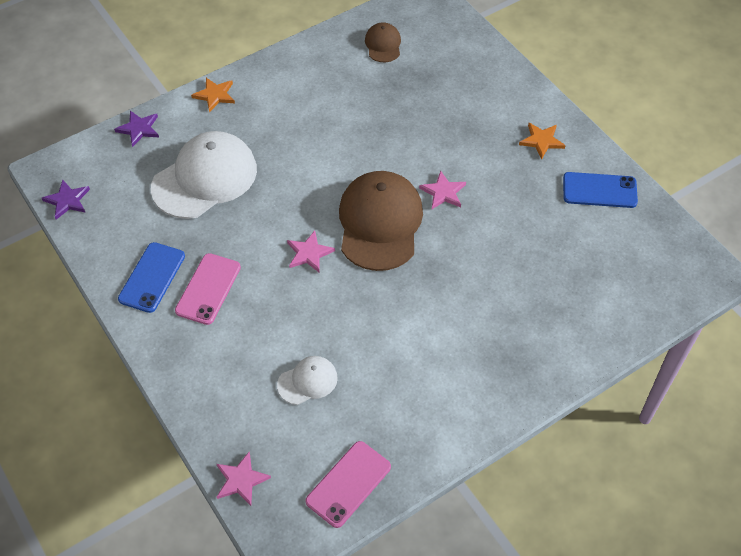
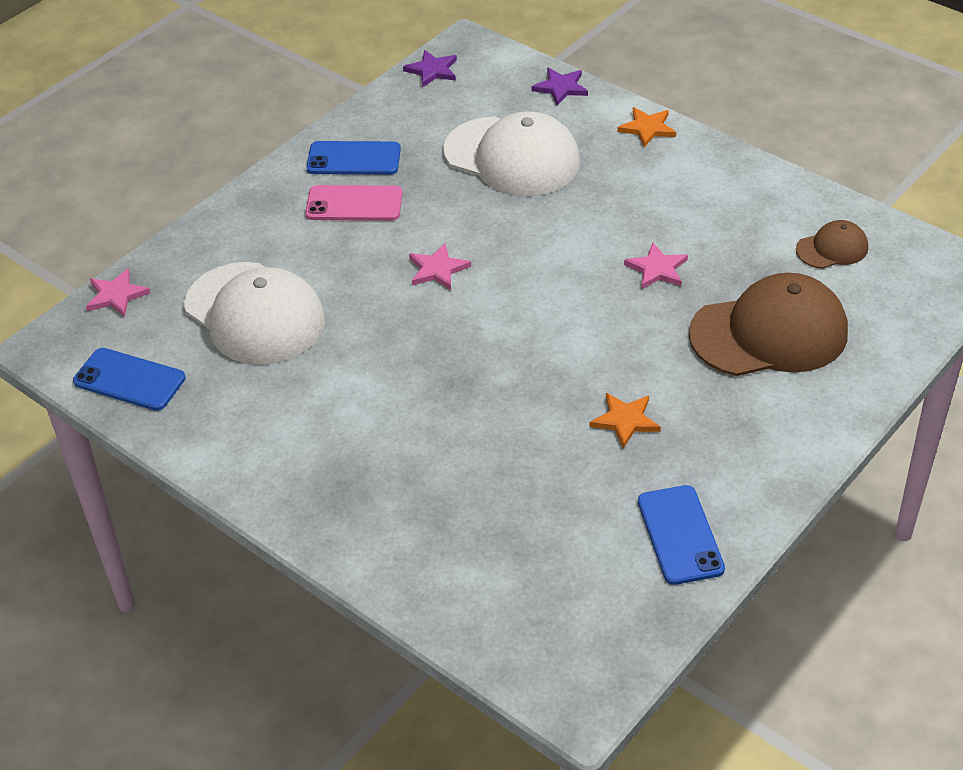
camera: 75 degrees right, 10 degrees down
white cap [277,356,338,405] -> white cap [184,262,325,365], size x2.05
pink phone [306,441,391,528] -> blue phone [73,348,186,411]
brown cap [339,171,423,271] -> brown cap moved to [689,273,848,376]
pink star [419,171,466,209] -> pink star moved to [624,243,688,289]
orange star [519,123,566,159] -> orange star moved to [589,393,661,448]

